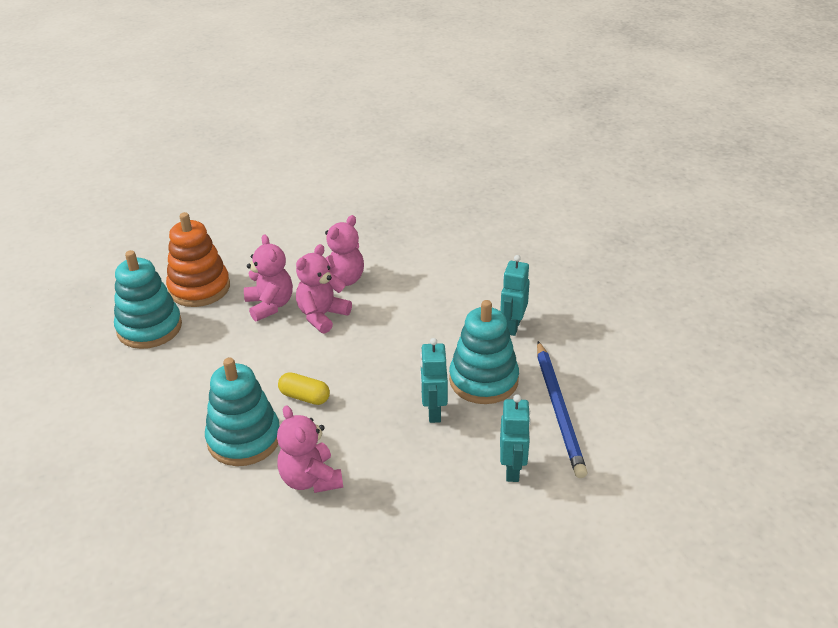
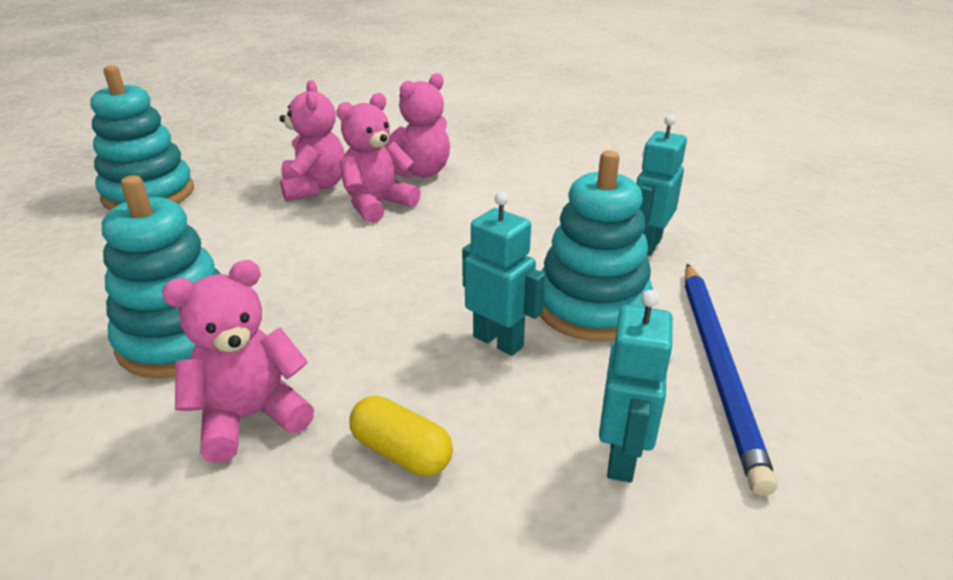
camera: 10 degrees right, 5 degrees down
orange stacking toy [166,212,230,307] -> none
pink teddy bear [277,405,343,493] -> pink teddy bear turned 75 degrees clockwise [162,260,314,463]
yellow capsule [278,372,330,405] -> yellow capsule moved to [349,396,453,476]
turquoise robot [420,338,448,423] -> turquoise robot turned 120 degrees clockwise [462,192,545,356]

